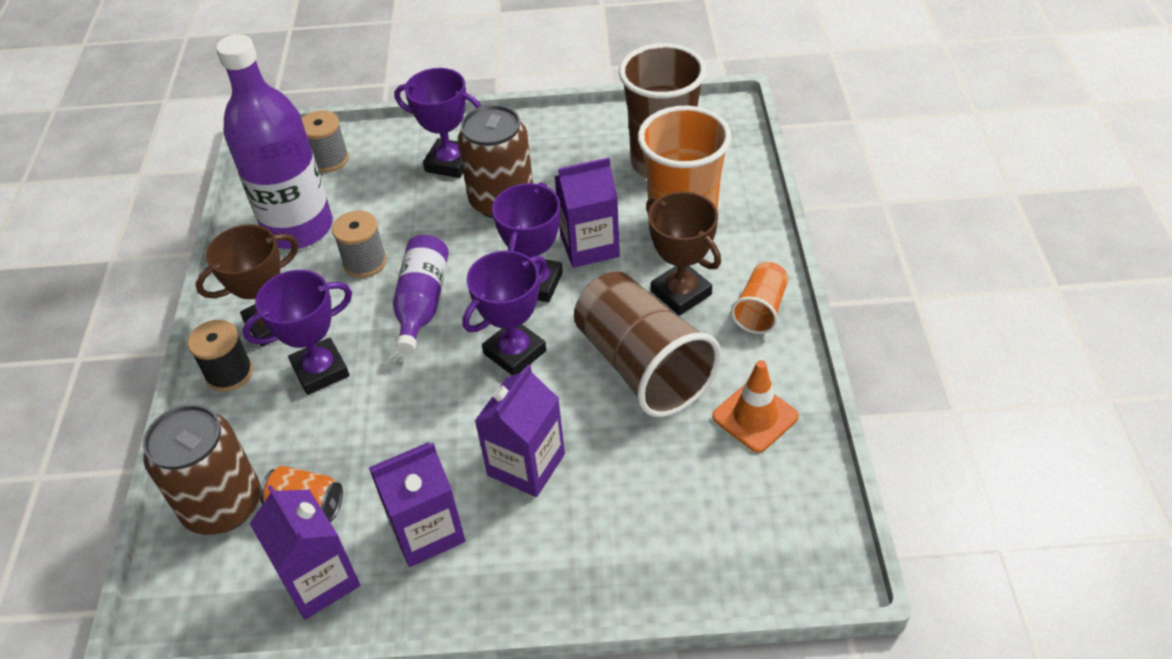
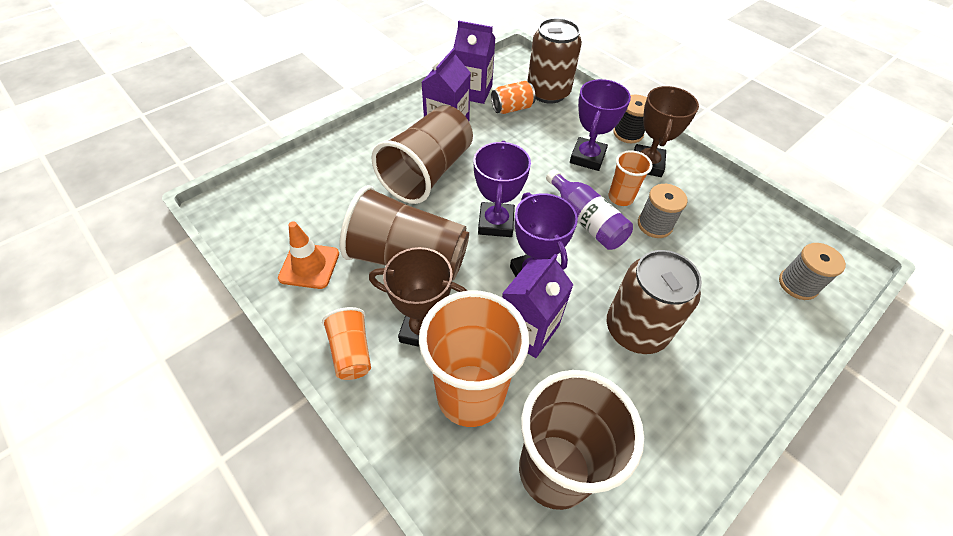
camera: 135 degrees right, 5 degrees up
purple bottle [216,34,333,249] -> none
purple trophy [395,68,481,178] -> none
purple carton [475,365,565,497] -> brown cup [371,105,473,204]
none -> orange cup [608,150,653,206]

